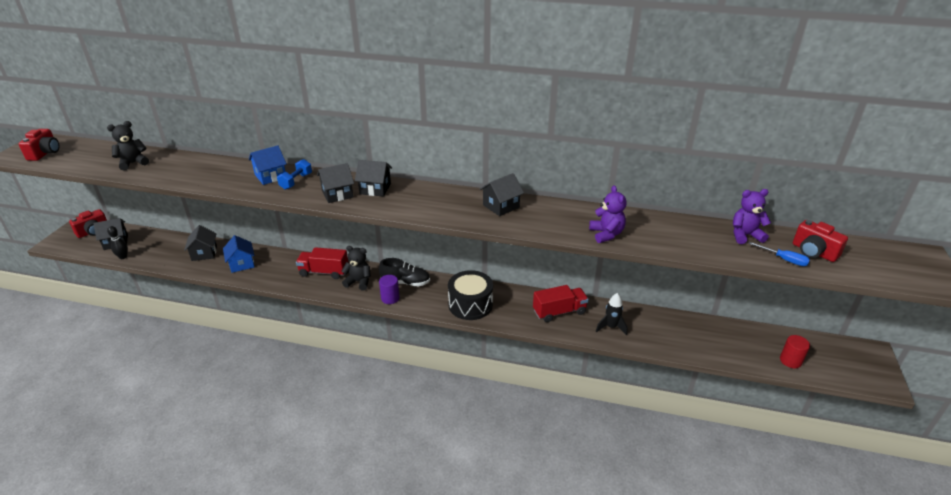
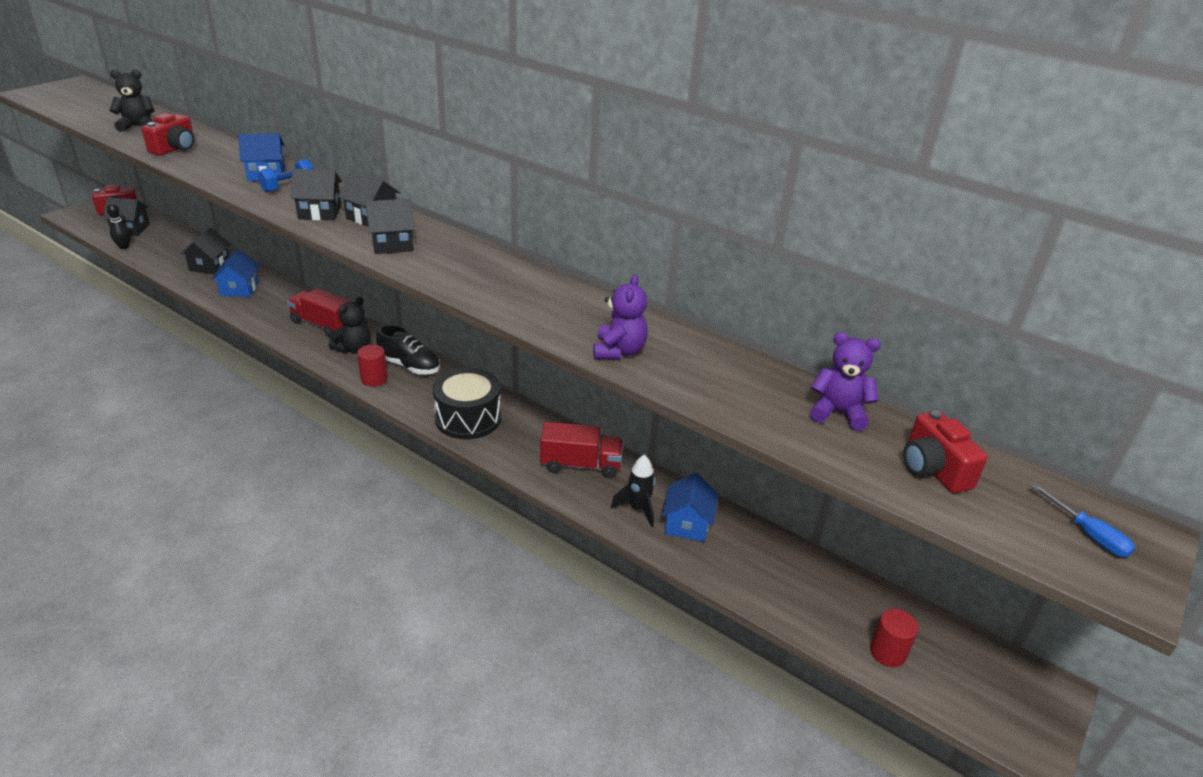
camera: 20 degrees right, 0 degrees up
red camera [18,129,60,161] -> red camera moved to [141,113,195,156]
black teddy bear [341,246,371,290] -> black teddy bear turned 90 degrees clockwise [329,297,370,354]
purple cylinder [379,275,400,304] -> red cylinder [357,345,388,387]
black house [480,173,524,216] -> black house moved to [366,199,415,254]
blue screwdriver [748,242,810,266] -> blue screwdriver moved to [1031,484,1135,558]
none -> blue house [662,473,719,542]

